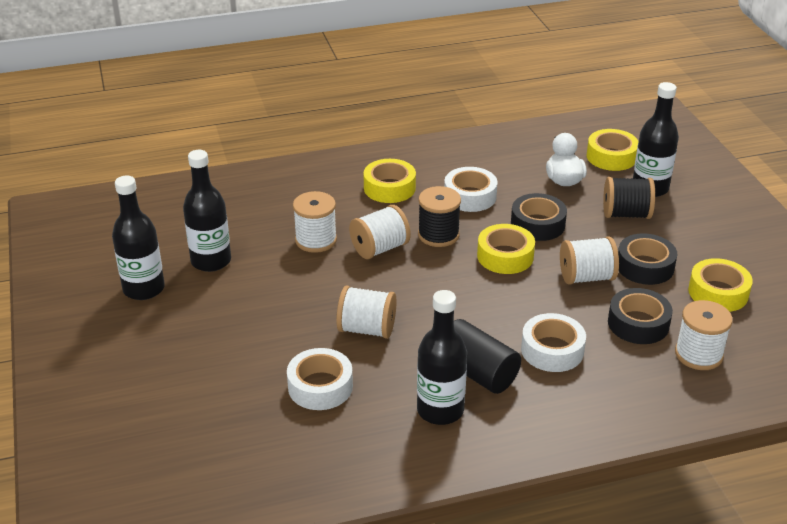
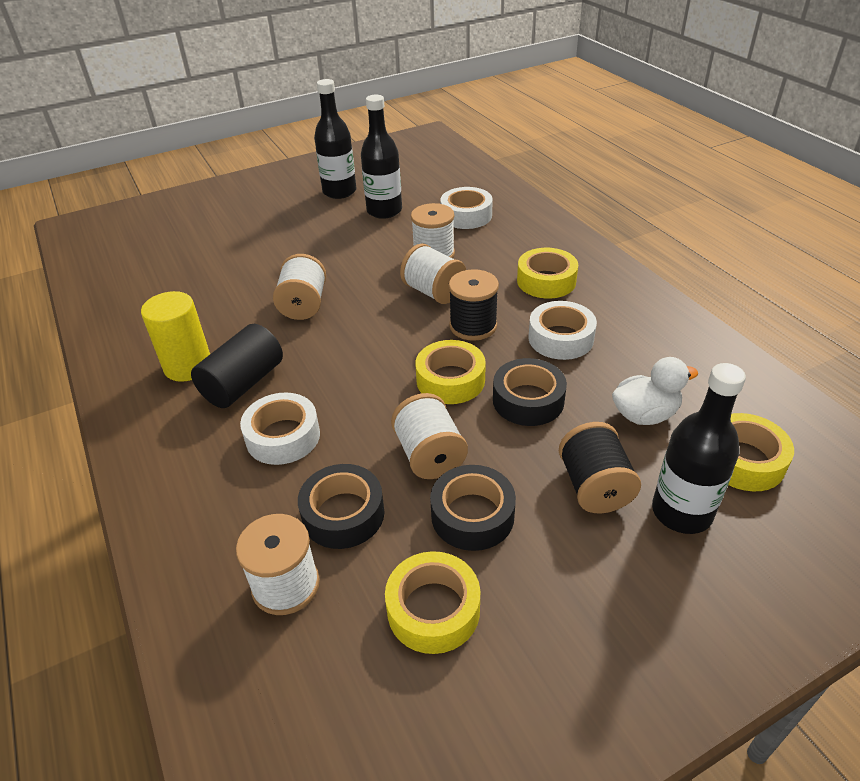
camera: 80 degrees right, 5 degrees up
white tape [287,348,353,410] -> white tape moved to [440,187,493,229]
black bottle [417,290,467,425] -> yellow cylinder [141,291,210,382]

